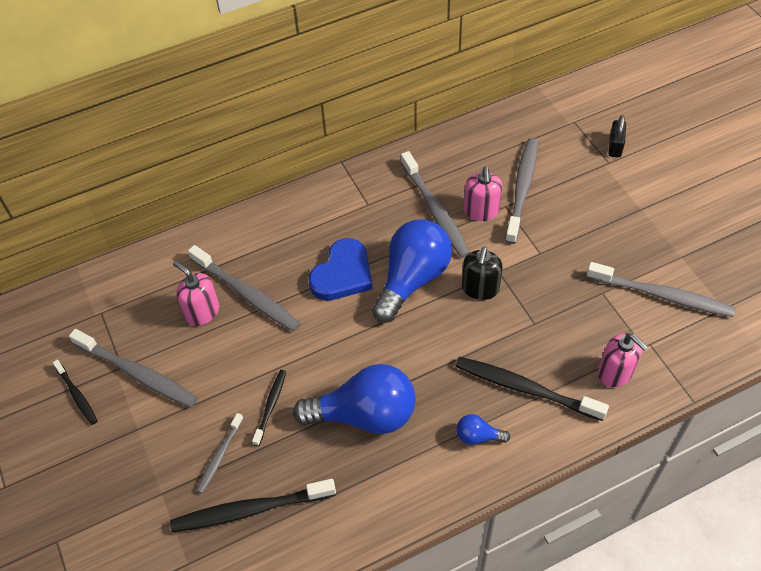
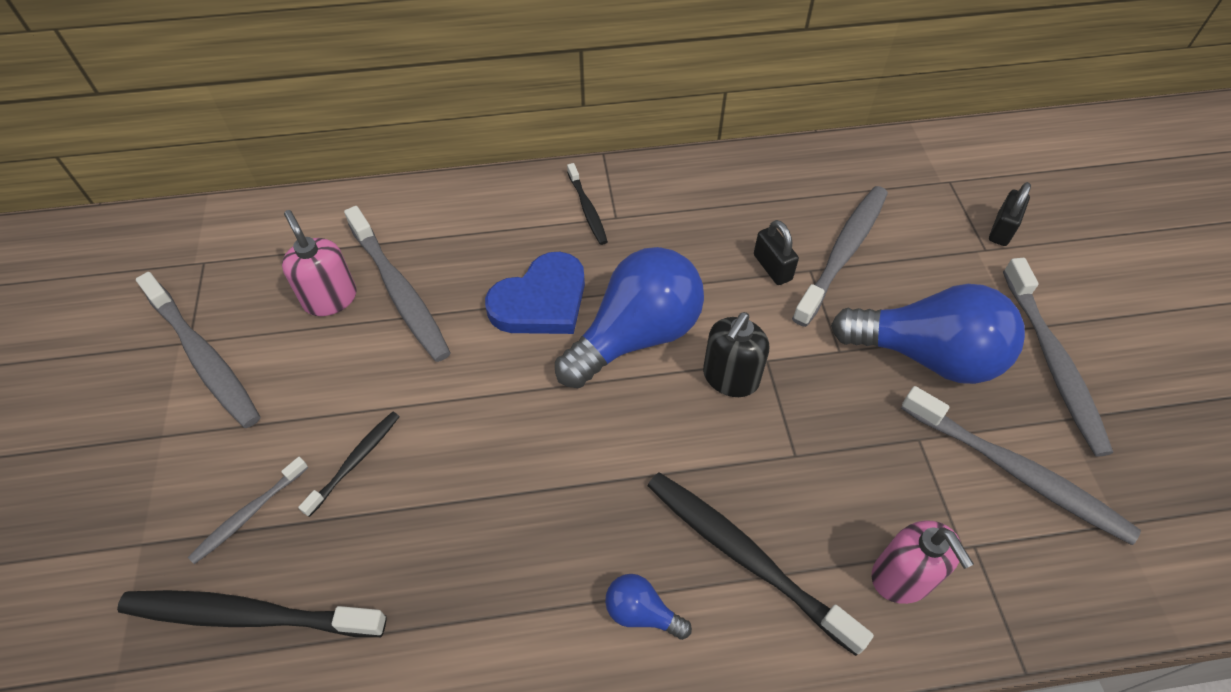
camera: 15 degrees right, 0 degrees up
black toothbrush [53,360,97,425] -> black toothbrush moved to [567,163,608,245]
blue light bulb [293,364,416,434] -> blue light bulb moved to [831,284,1025,384]
grey toothbrush [401,151,470,258] -> grey toothbrush moved to [1003,258,1113,457]
pink soap dispenser [464,167,502,221] -> black padlock [754,220,799,285]

